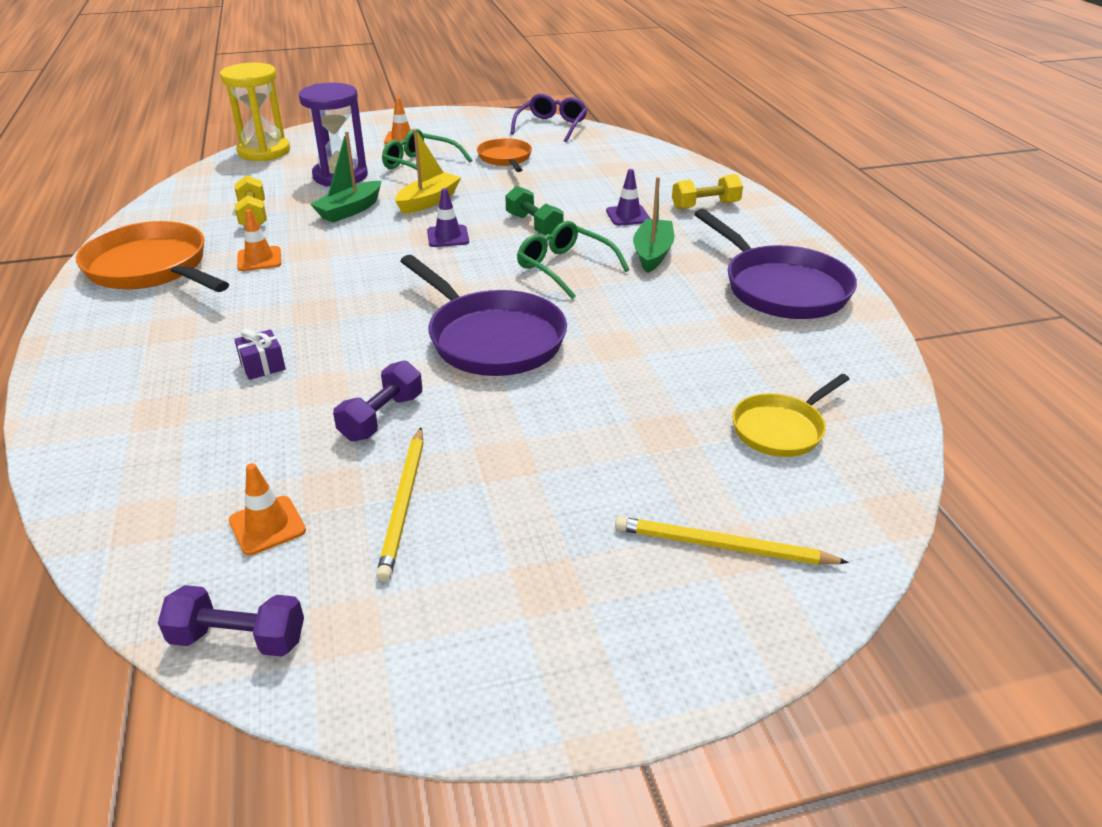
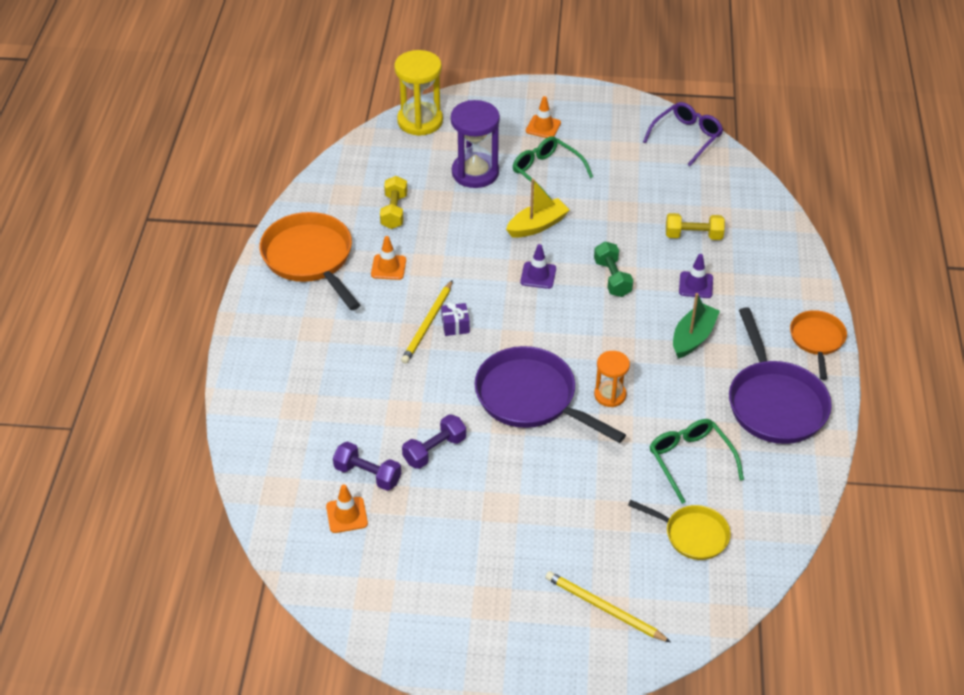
camera: 20 degrees right, 10 degrees up
purple dumbbell [158,585,304,657] -> purple dumbbell moved to [333,441,401,491]
purple gift [234,329,286,380] -> purple gift moved to [441,302,470,336]
green boat [310,131,381,223] -> none
yellow pencil [376,428,423,582] -> yellow pencil moved to [401,280,453,364]
purple pan [400,255,567,376] -> purple pan turned 150 degrees clockwise [474,346,626,443]
orange pan [477,138,532,172] -> orange pan moved to [790,310,847,380]
green glasses [517,221,630,299] -> green glasses moved to [649,419,744,504]
yellow dumbbell [672,174,743,209] -> yellow dumbbell moved to [666,213,725,240]
yellow pan [732,374,849,457] -> yellow pan turned 135 degrees counterclockwise [628,500,731,560]
none -> orange hourglass [594,351,630,407]

